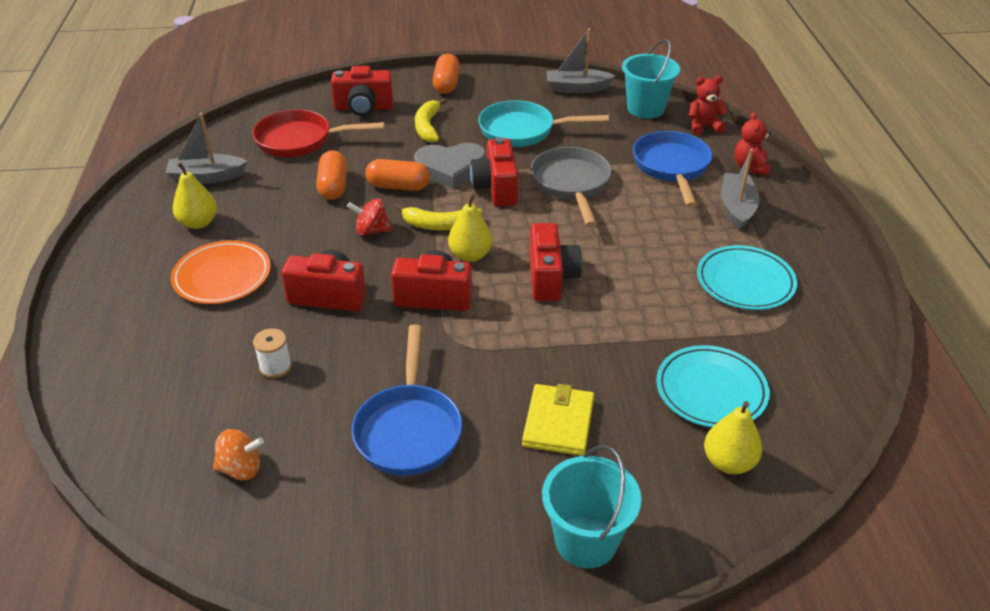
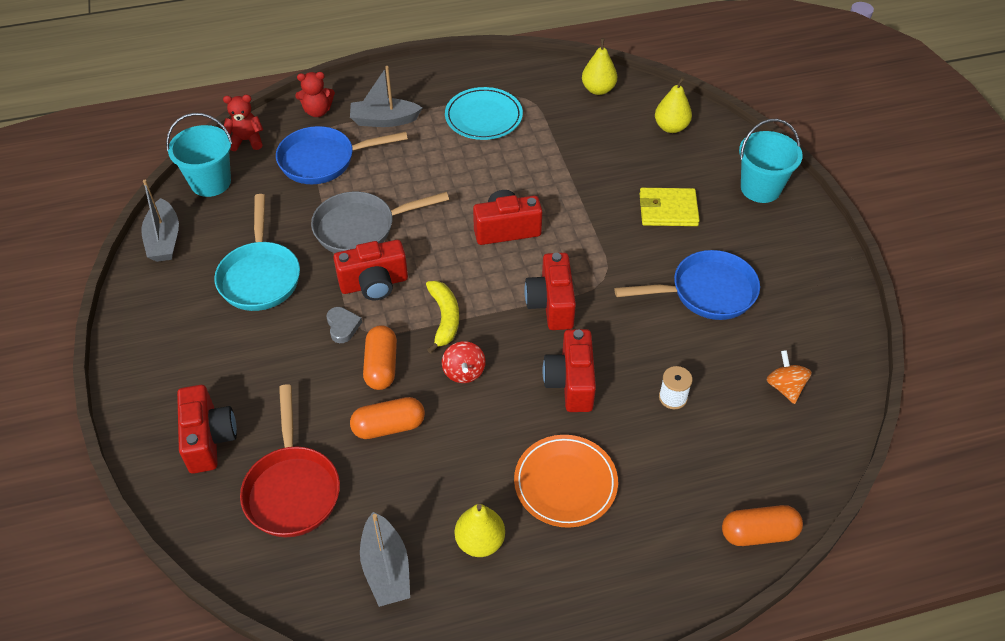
camera: 100 degrees left, 10 degrees up
grey heart [414,143,487,189] -> grey heart [327,307,362,343], size x0.52
yellow banana [415,98,447,143] -> none
orange capsule [433,54,460,94] -> orange capsule moved to [722,505,803,546]
yellow pear [448,194,492,262] -> yellow pear moved to [582,38,617,95]
turquoise plate [656,345,770,428] -> none
red teddy bear [689,76,728,135] -> red teddy bear turned 105 degrees clockwise [223,95,263,151]

